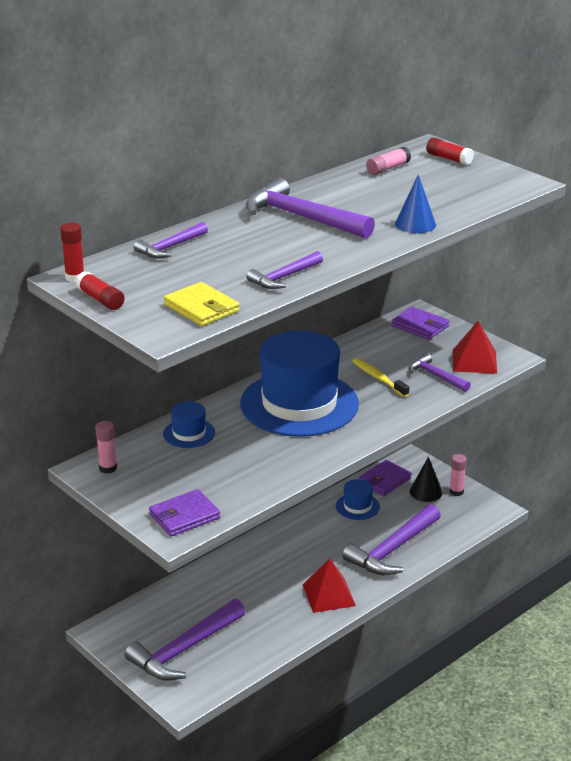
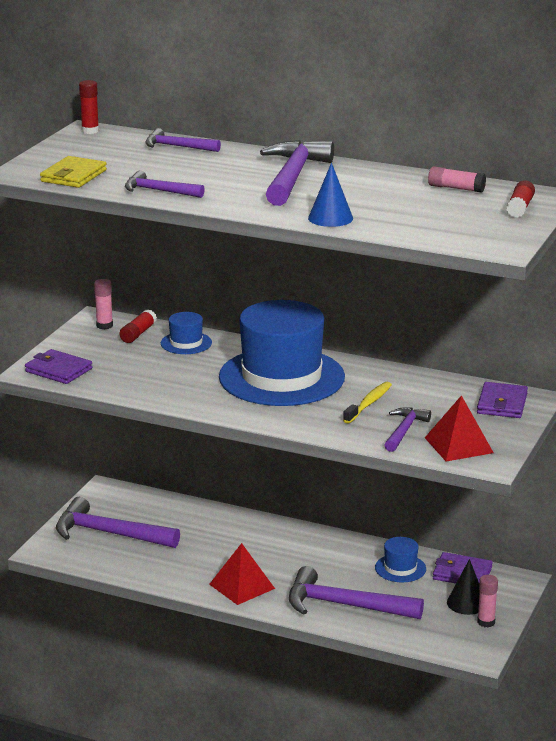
camera: 65 degrees right, 5 degrees down
red glue stick [75,271,124,310] -> red glue stick moved to [119,309,157,343]

